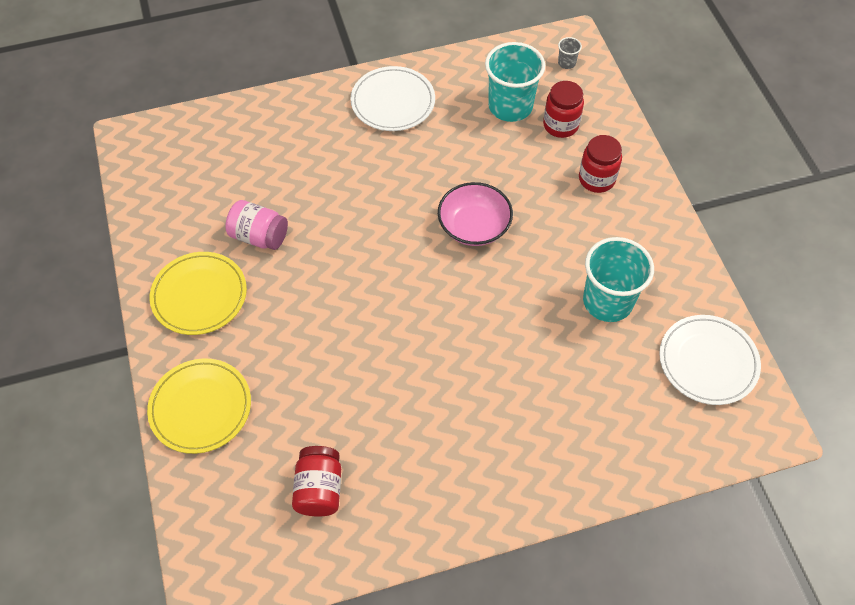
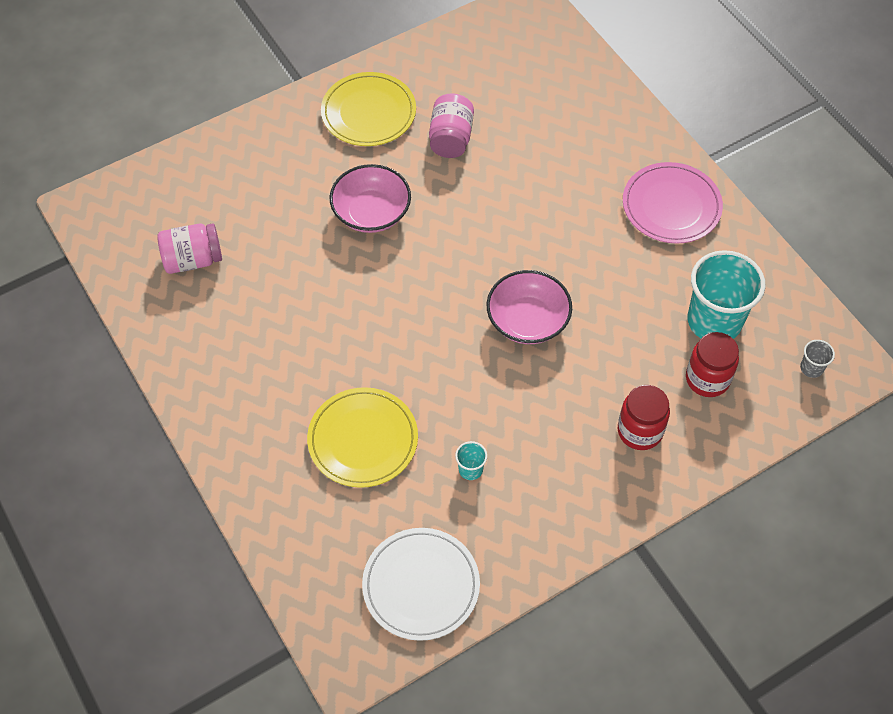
camera: 75 degrees right, 0 degrees up
yellow plate [147,358,251,454] -> yellow plate moved to [307,387,418,488]
red jar [292,446,341,517] -> pink jar [157,224,222,274]
white plate [350,66,435,131] -> pink plate [623,162,723,244]
turquoise cup [583,237,654,322] -> turquoise cup [455,441,487,480], size x0.42
none -> pink bowl [330,164,411,233]

